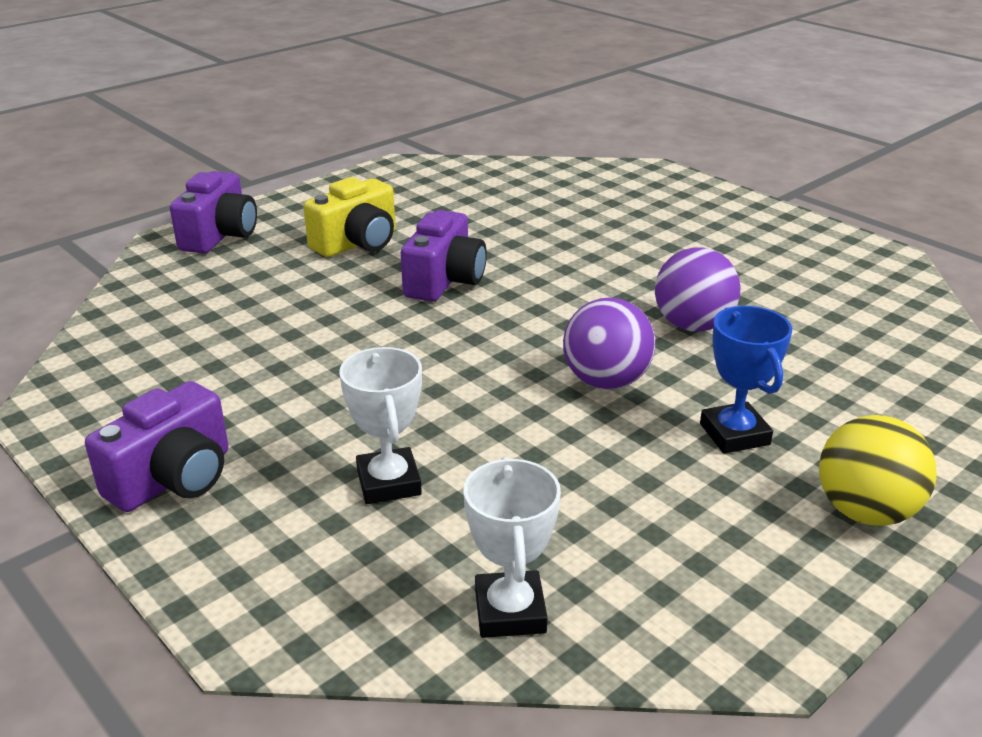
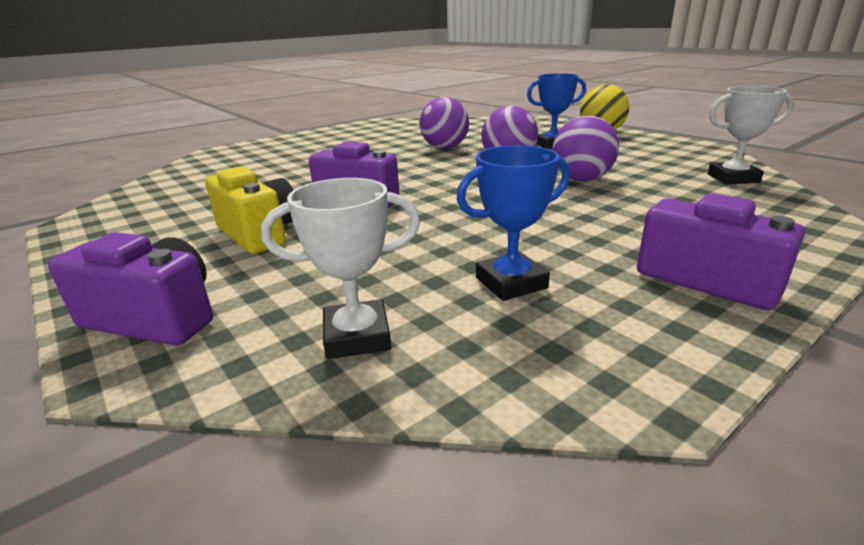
camera: 85 degrees left, 5 degrees down
white trophy [339,347,422,504] -> white trophy moved to [261,178,420,359]
none -> blue trophy [456,145,570,301]
none -> purple ball [553,115,619,181]

